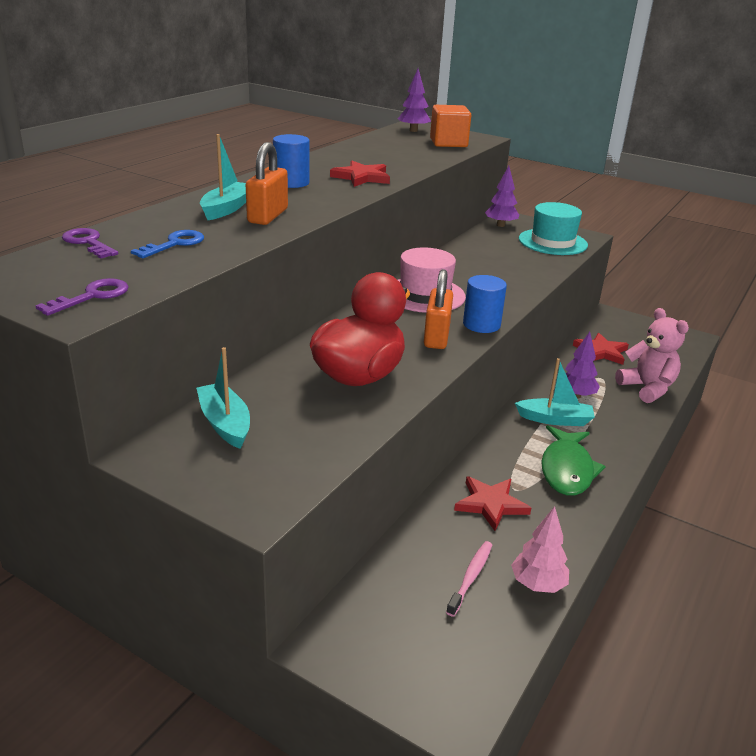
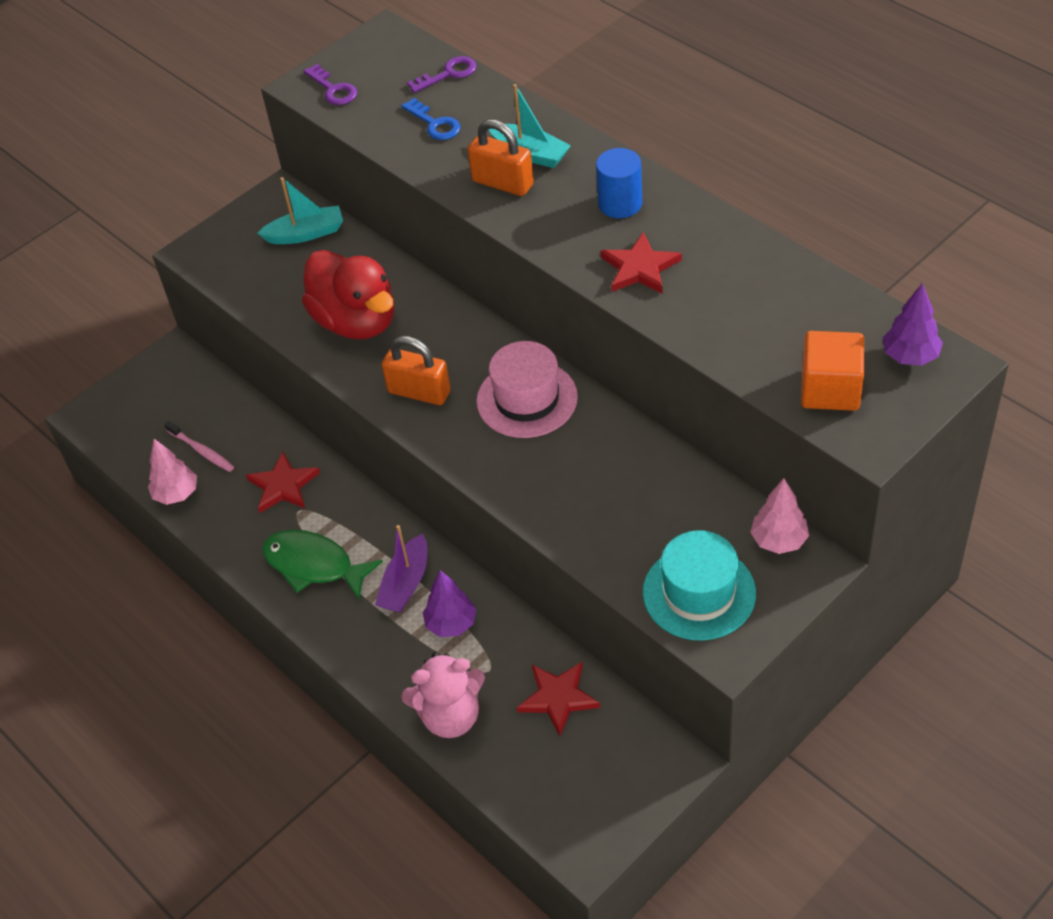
camera: 110 degrees right, 20 degrees up
blue cylinder [463,275,507,333] -> none
purple tree [485,166,519,227] -> pink tree [750,478,809,554]
turquoise boat [515,358,595,426] -> purple boat [375,525,427,613]

